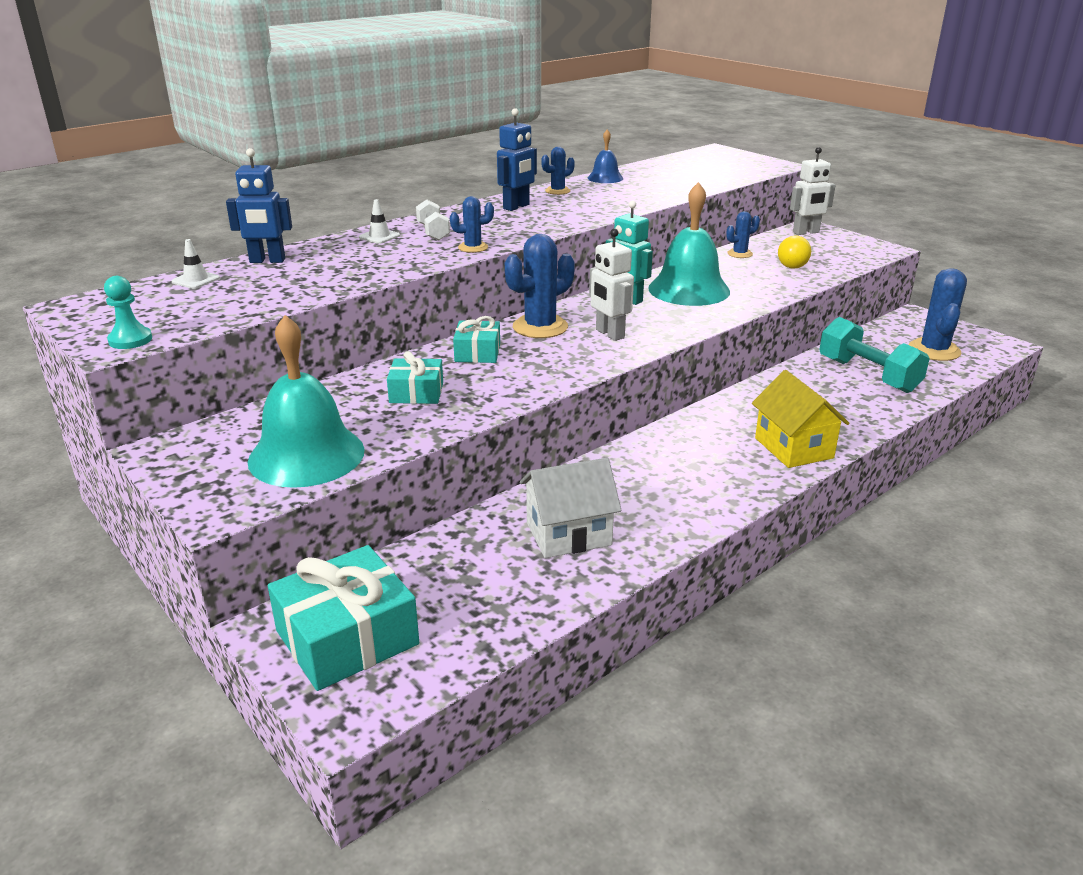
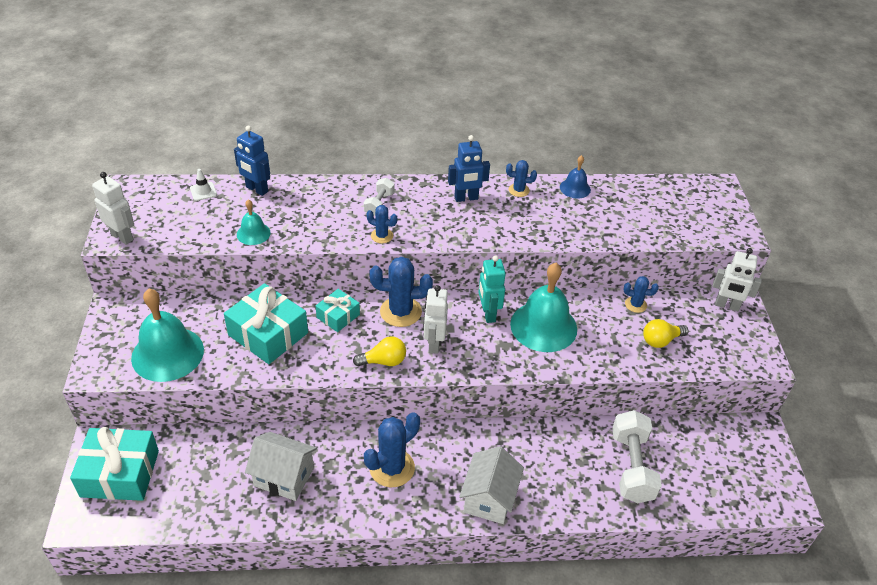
camera: 35 degrees right, 15 degrees up
turquoise pawn [104,276,152,349] -> white robot [92,172,134,244]
white traffic cone [359,199,400,244] -> none
turquoise gift [387,351,443,404] -> turquoise gift [224,283,308,364], size x1.80
yellow house [752,370,850,468] -> white house [459,446,524,524]
turquoise dumbbell [819,317,930,393] -> white dumbbell [612,410,662,503]
blue cactus [909,268,967,361] -> blue cactus moved to [364,412,420,487]
none -> turquoise bell [237,199,271,245]
none -> yellow light bulb [353,336,406,366]

